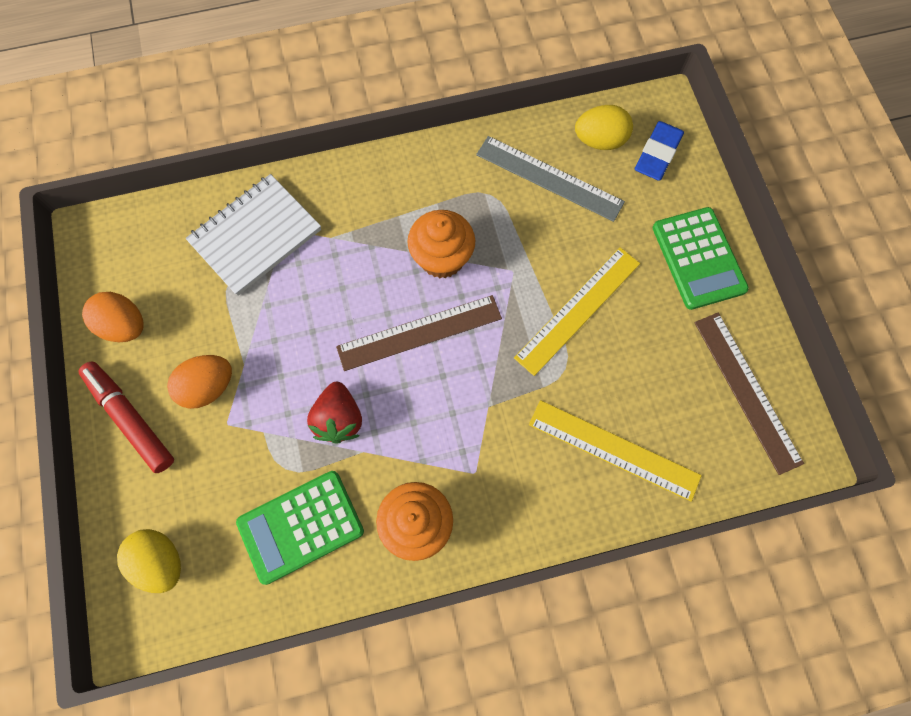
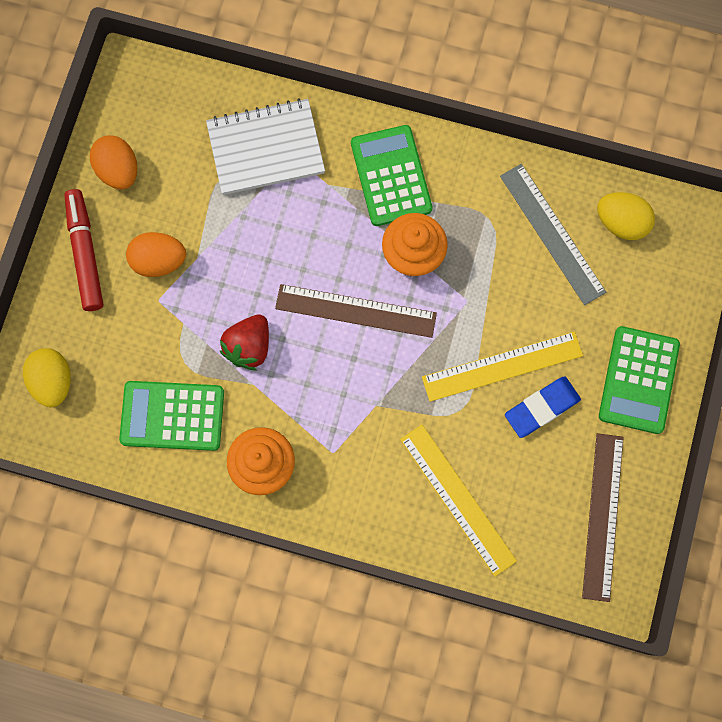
camera: 30 degrees right, 5 degrees up
blue eraser [635,121,684,181] -> blue eraser moved to [505,377,581,438]
none -> green calculator [351,125,432,226]

